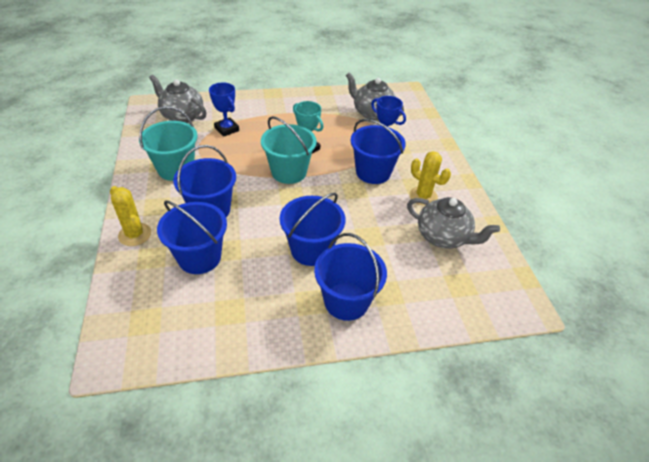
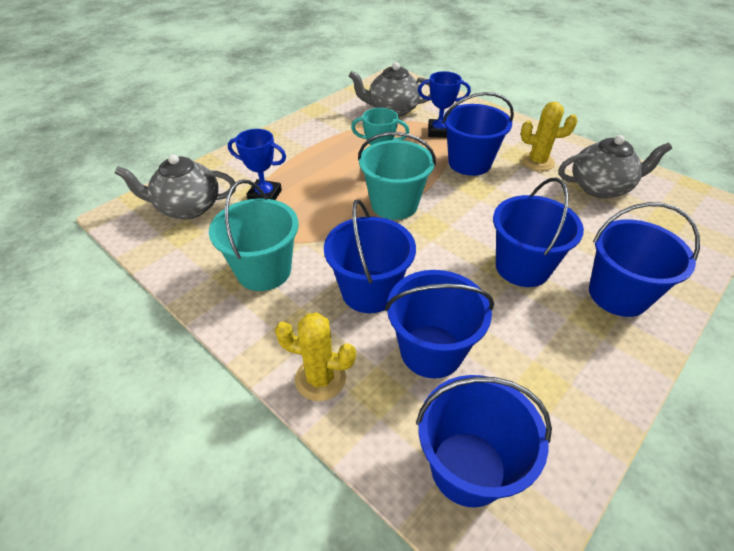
camera: 35 degrees left, 0 degrees up
none -> blue bucket [416,375,552,508]

